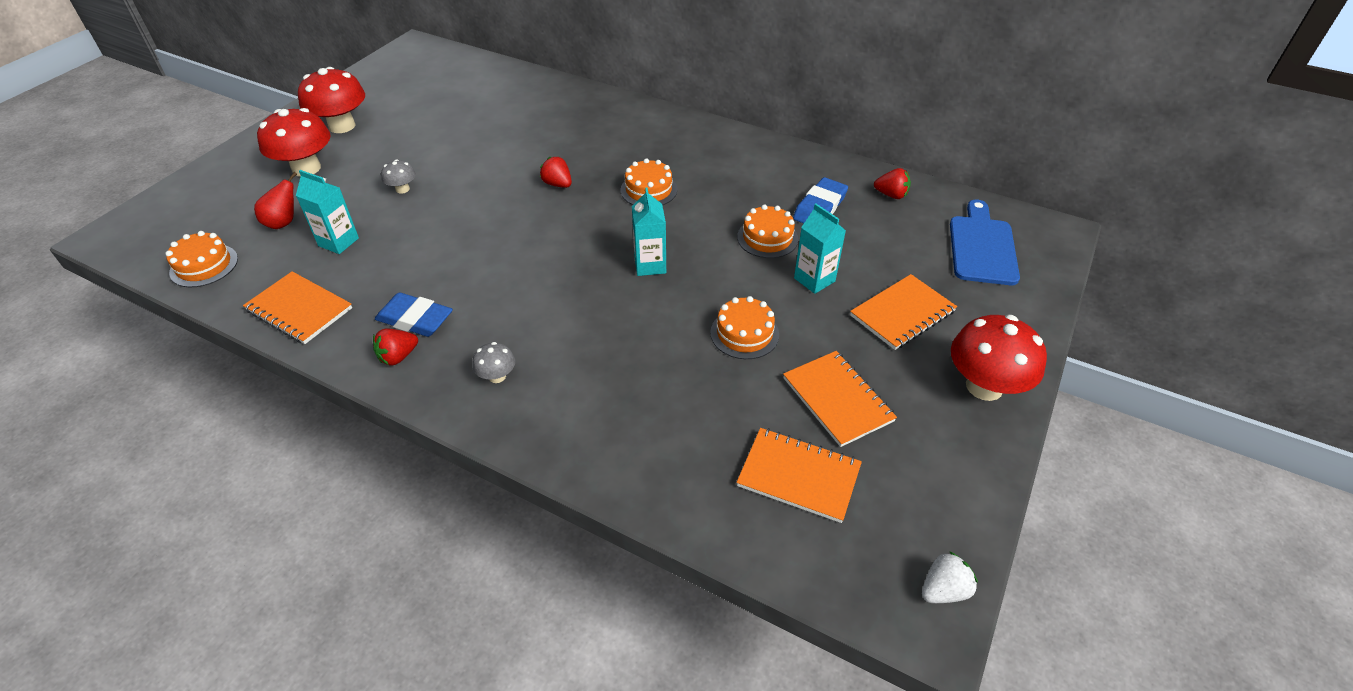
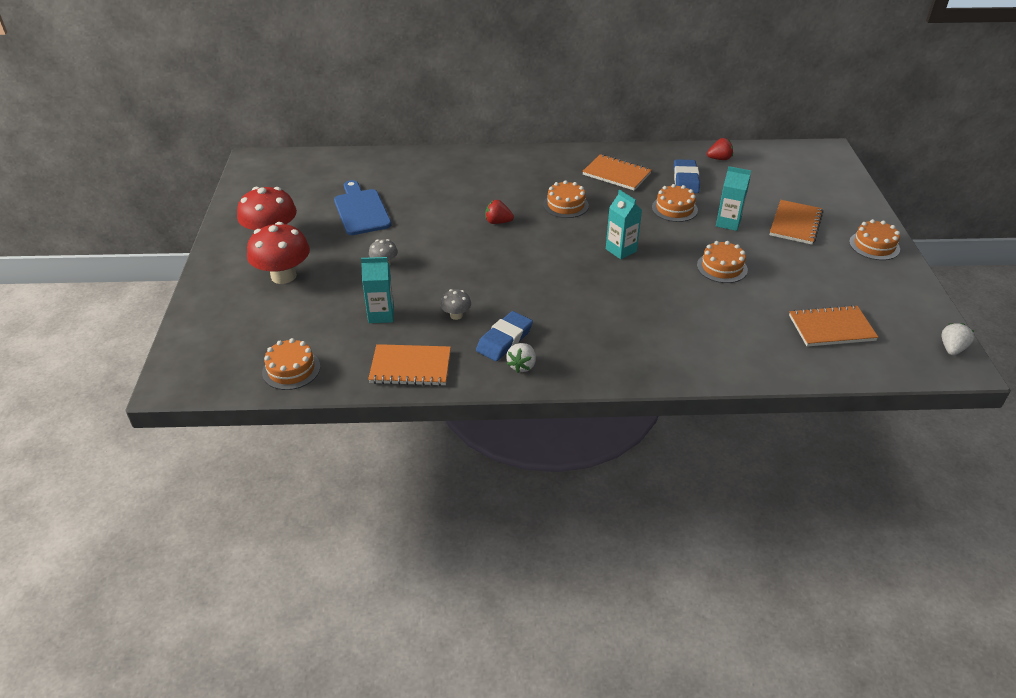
camera: 30 degrees left, 5 degrees down
red pear [254,172,297,229] -> none
red strawberry [373,329,418,366] -> white strawberry [506,343,536,373]
blue eraser [375,292,453,337] -> blue eraser turned 45 degrees counterclockwise [476,311,533,361]
grey mushroom [472,342,515,383] -> grey mushroom moved to [440,289,471,320]
orange notebook [783,351,897,447] -> orange notebook moved to [582,154,651,191]
blue cutting board [950,200,1020,285] -> blue cutting board moved to [334,180,391,235]
red mushroom [951,315,1047,401] -> orange cake [849,219,900,260]

